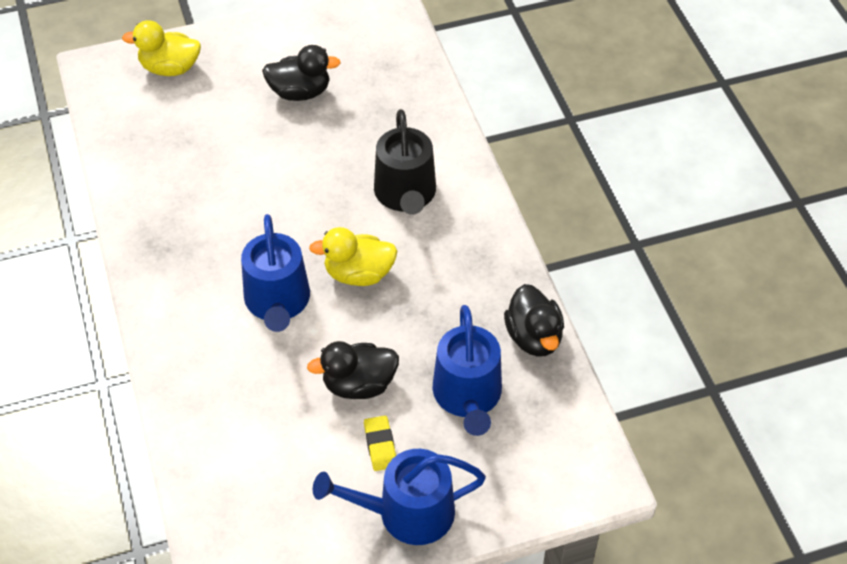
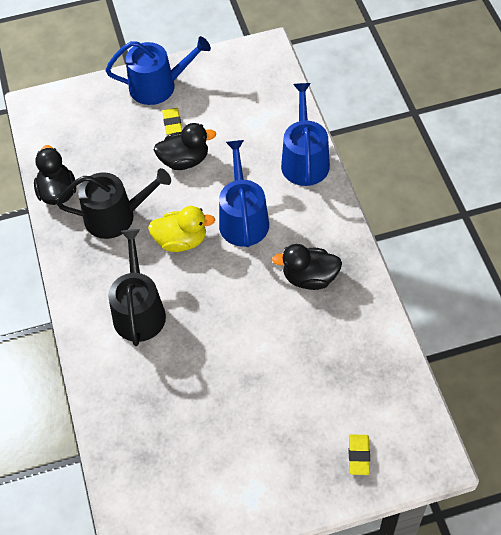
camera: 175 degrees left, 5 degrees up
yellow duck [122,20,201,76] -> yellow eraser [349,434,370,475]
black duck [262,45,341,101] -> black duck moved to [272,244,342,290]
blue watering can [432,305,502,436] -> blue watering can moved to [281,83,330,186]
none -> black watering can [57,168,171,239]

